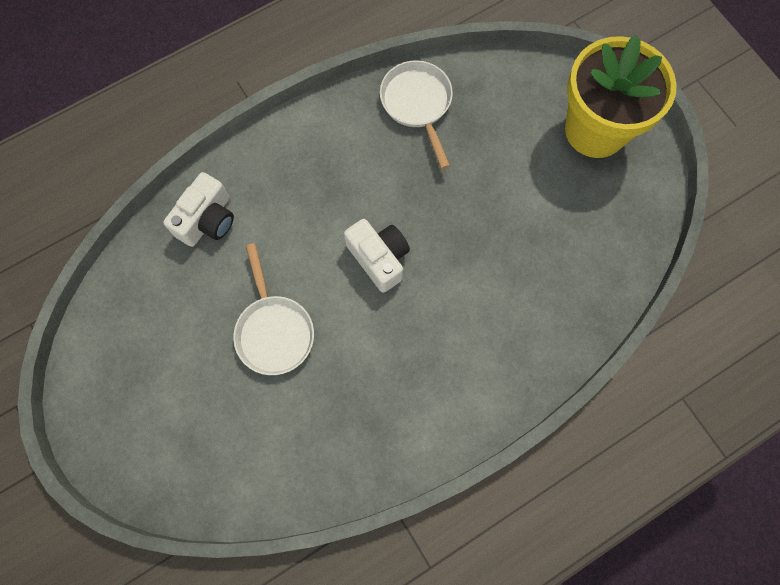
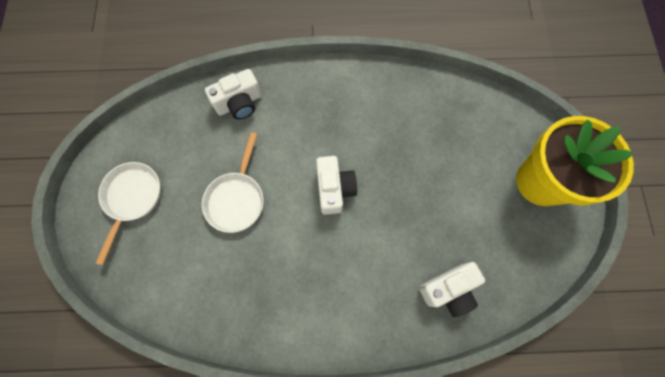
camera: 30 degrees right, 0 degrees up
white pan [380,60,453,169] -> white pan moved to [95,162,161,265]
none -> white camera [419,262,485,317]

